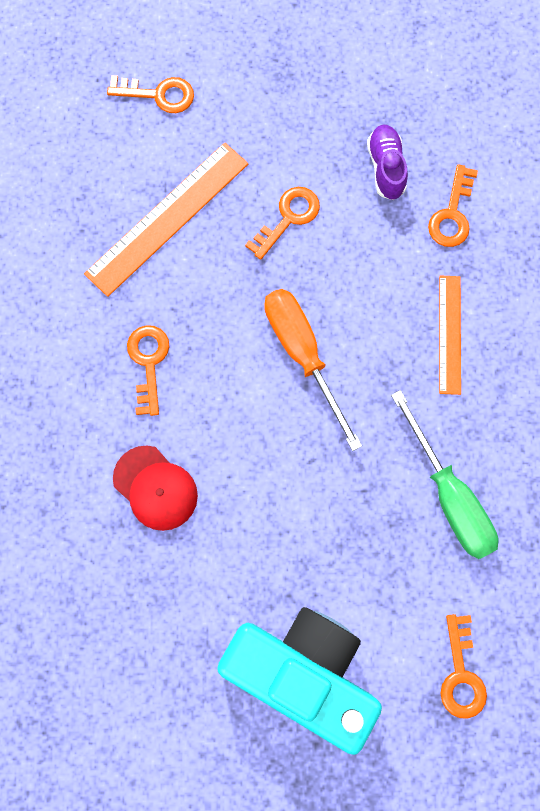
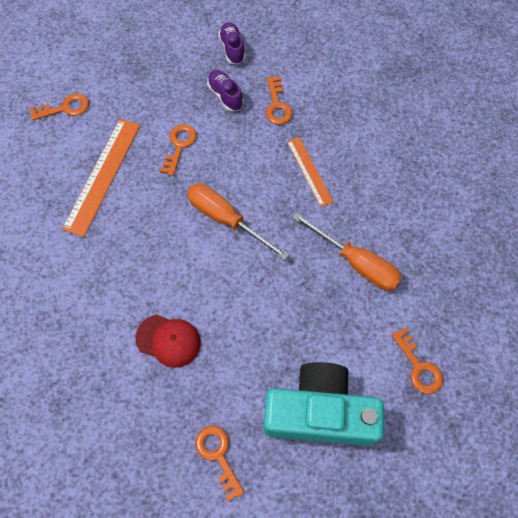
camera: 25 degrees left, 10 degrees down
orange key [127,325,169,416] -> orange key moved to [195,426,244,501]
green screwdriver [391,390,499,559] -> orange screwdriver [292,212,402,291]
none -> purple shoe [218,22,245,64]

